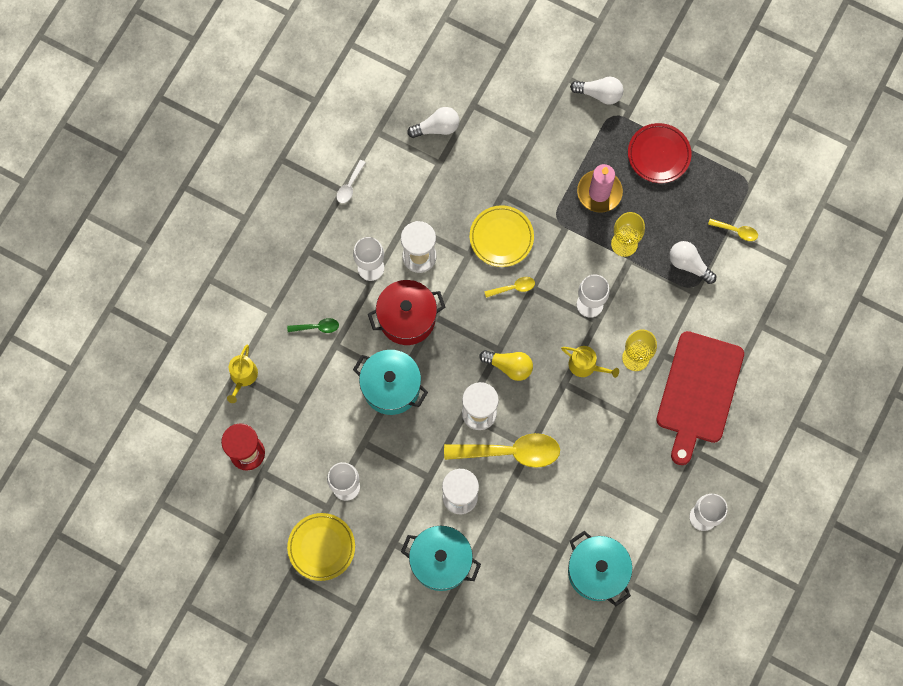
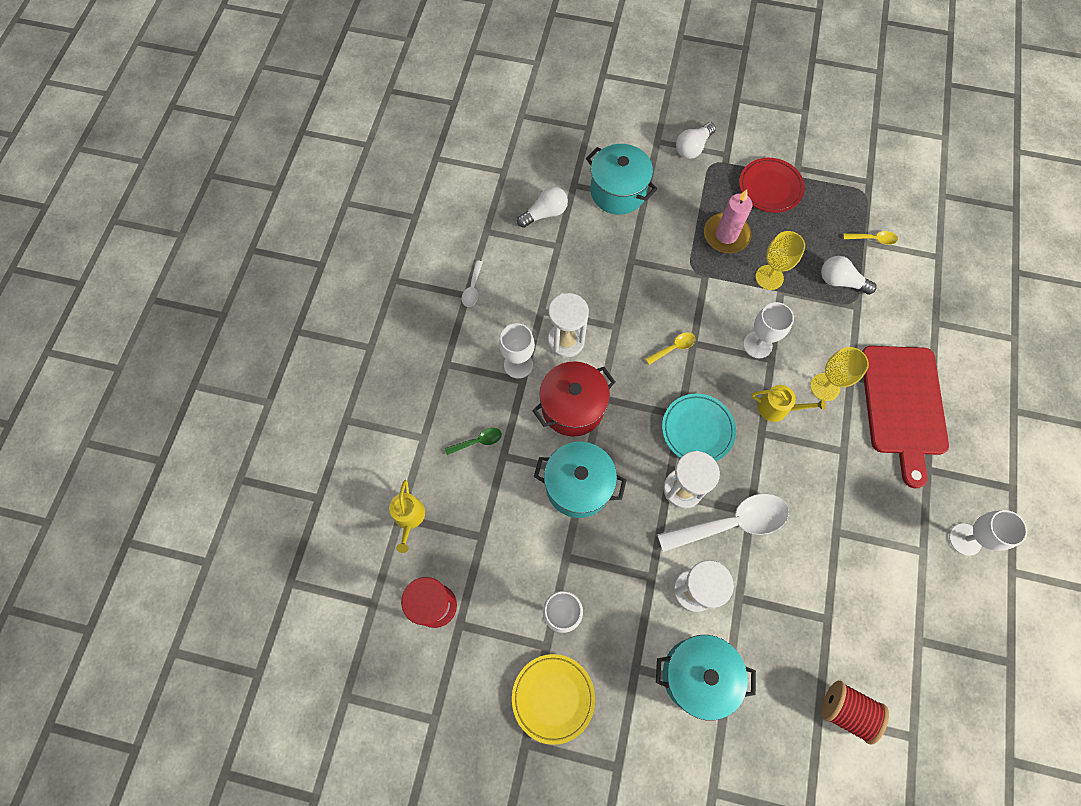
camera: 15 degrees left, 5 degrees down
yellow spoon [444,433,560,468] -> white spoon [657,493,789,552]
yellow plate [470,205,534,267] -> none
yellow light bulb [479,350,533,381] -> turquoise plate [662,394,736,461]
turquoise pot [568,531,632,606] -> turquoise pot moved to [586,144,657,215]
white light bulb [570,77,623,105] -> white light bulb turned 135 degrees clockwise [676,122,716,159]
none -> red spool [821,681,889,745]

